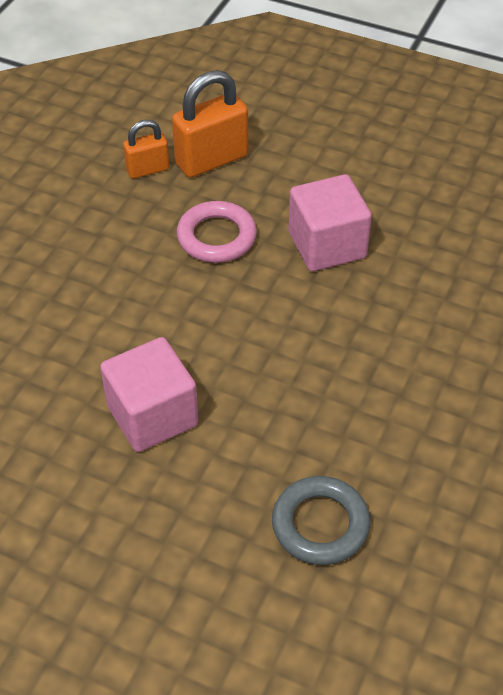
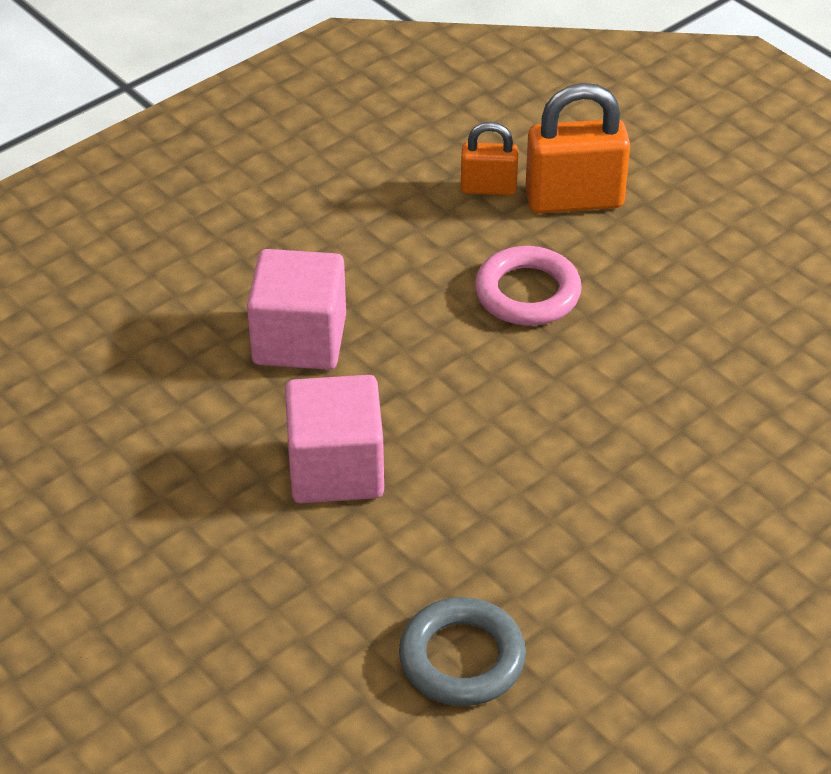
camera: 25 degrees right, 5 degrees down
pink cube [289,174,372,271] -> pink cube moved to [247,249,346,370]

